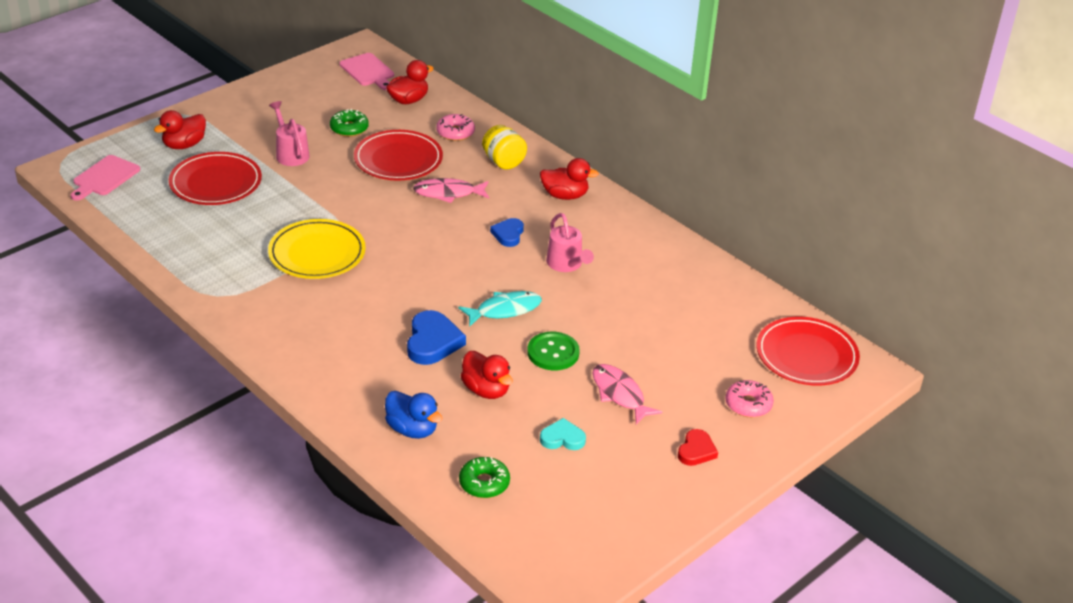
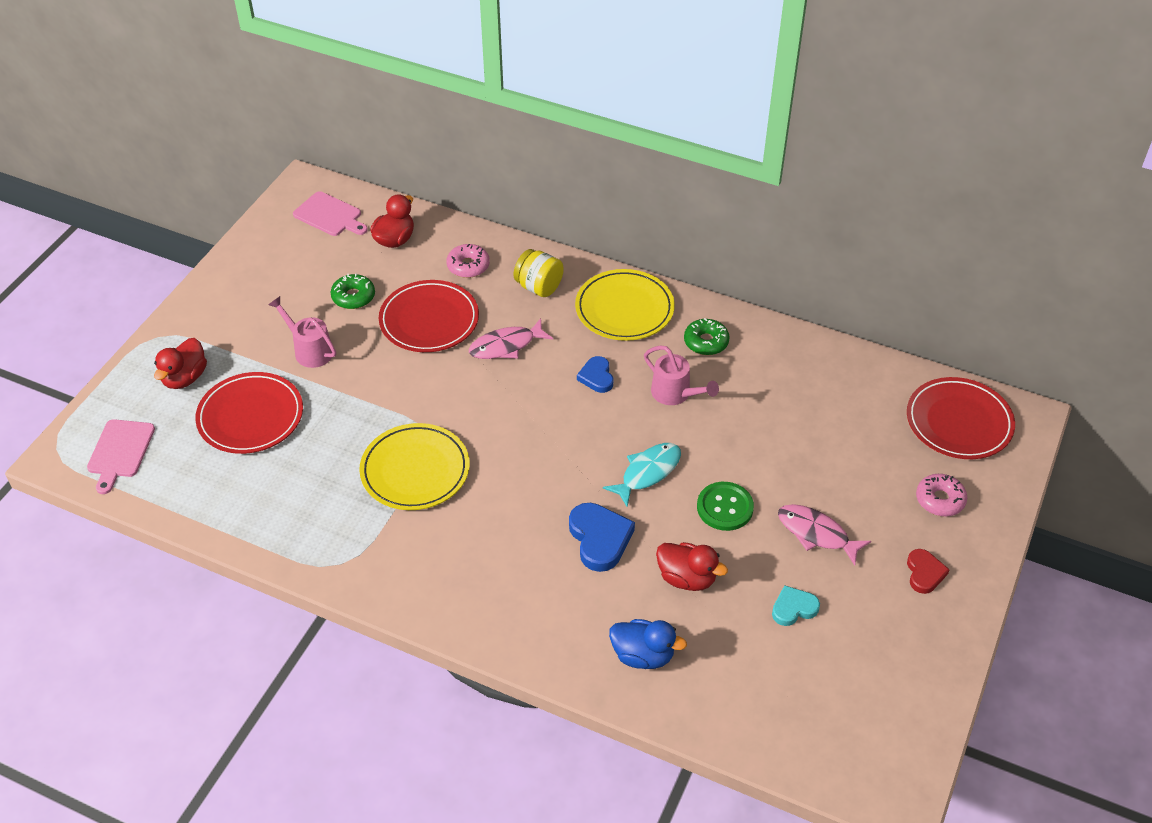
camera: 20 degrees left, 10 degrees up
green donut [459,457,510,498] -> green donut moved to [684,318,730,355]
red duck [540,158,599,200] -> yellow plate [575,269,675,341]

